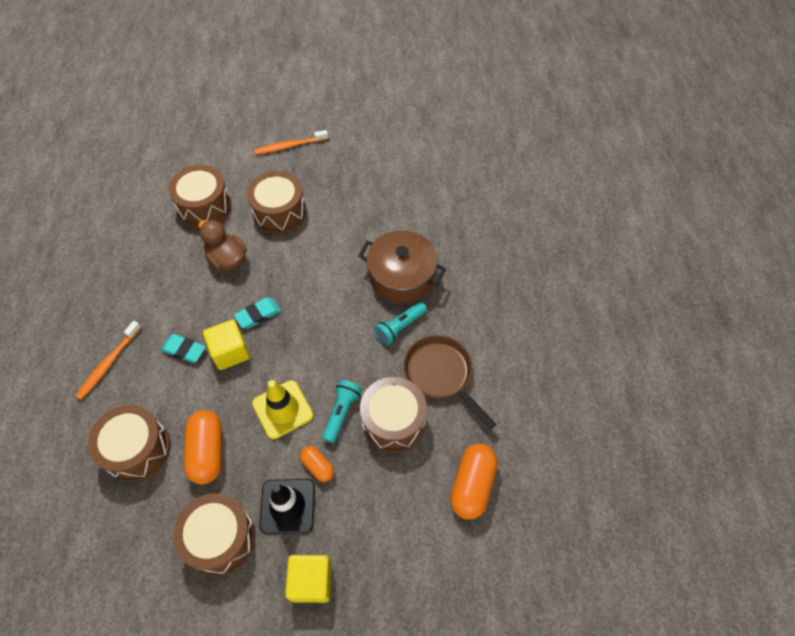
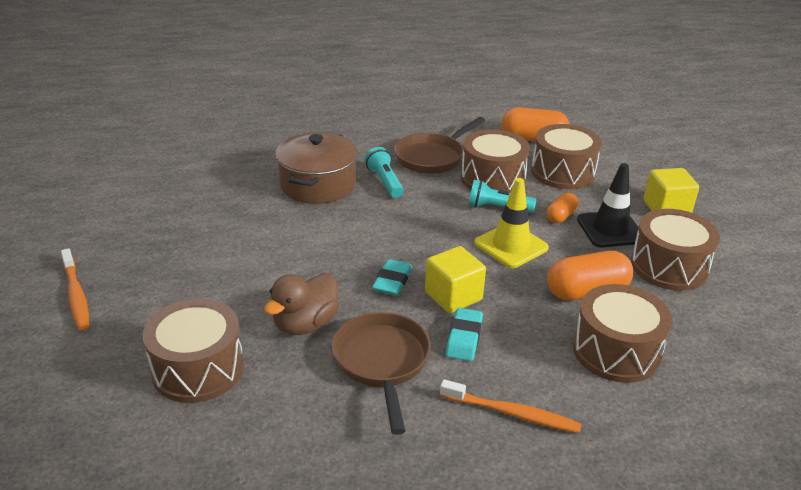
camera: 100 degrees left, 25 degrees down
turquoise eraser [234,298,281,329] -> turquoise eraser turned 60 degrees clockwise [372,259,412,296]
brown drum [247,171,306,234] -> brown drum moved to [531,124,602,189]
turquoise flashlight [374,302,427,346] -> turquoise flashlight turned 150 degrees counterclockwise [365,147,404,198]
none -> brown pan [332,312,431,435]

